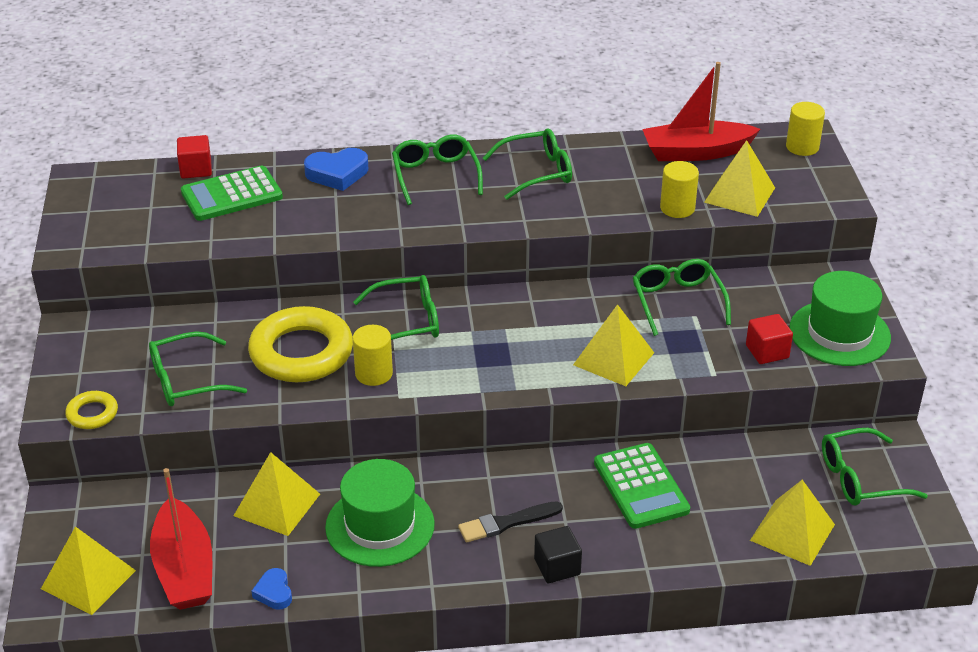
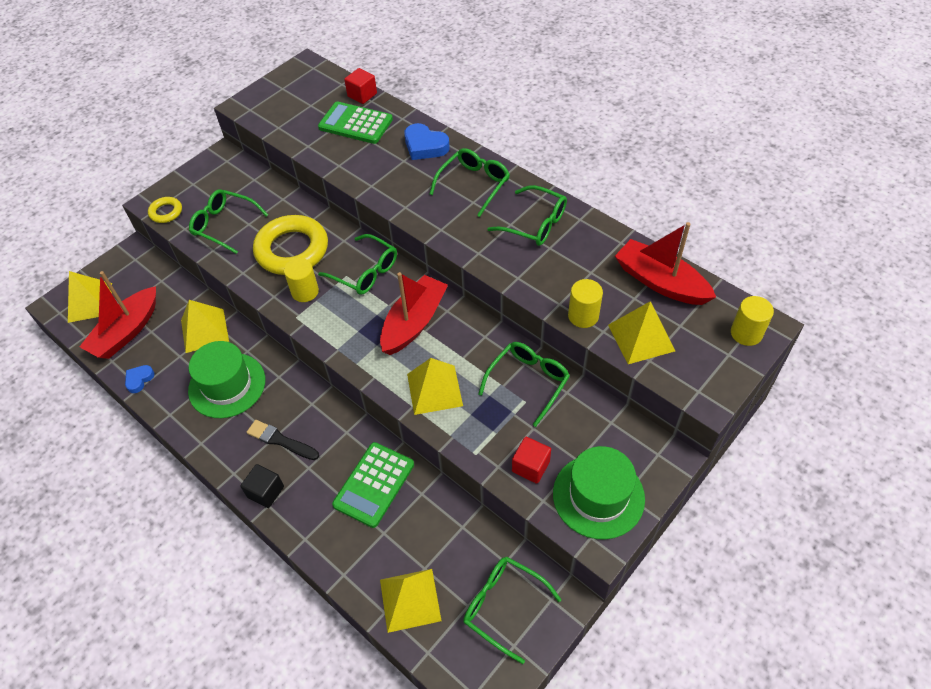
camera: 50 degrees right, 15 degrees up
none -> red boat [380,272,448,355]

